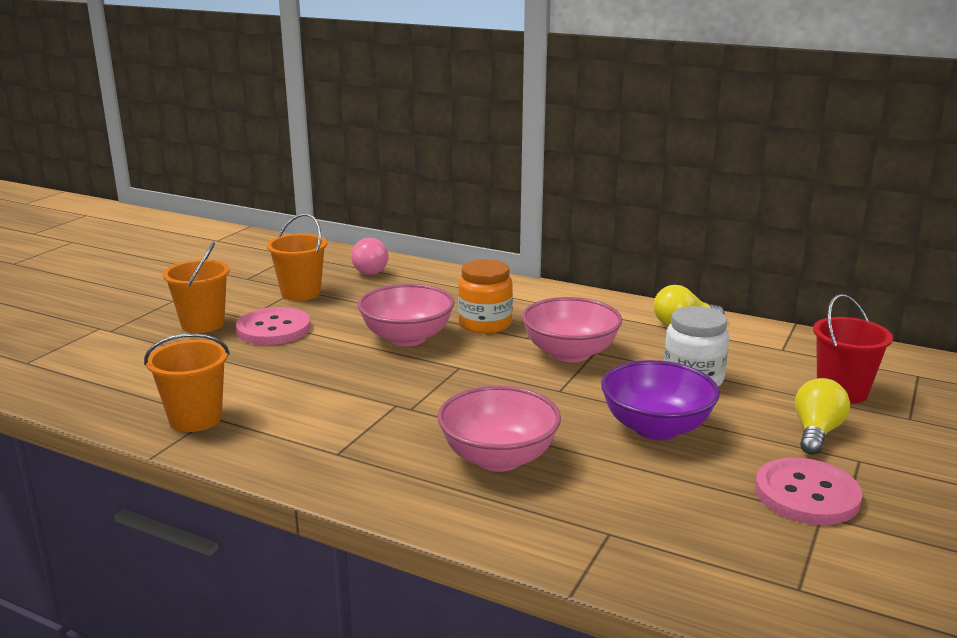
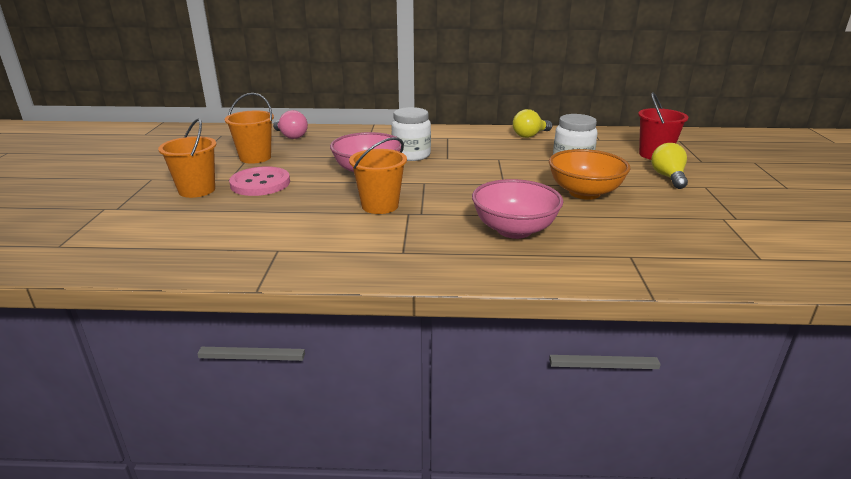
camera: 25 degrees left, 5 degrees up
orange bucket [144,333,230,432] -> orange bucket moved to [349,137,407,214]
orange jar [458,259,513,334] -> white jar [391,107,431,161]
pink bowl [522,297,622,363] -> none
purple bowl [601,360,720,440] -> orange bowl [549,149,630,200]
pink button [755,458,862,525] -> none

